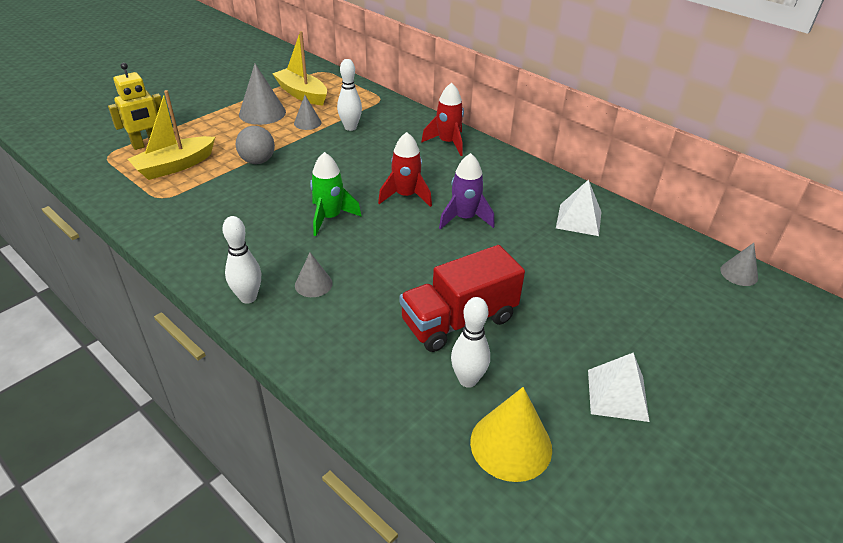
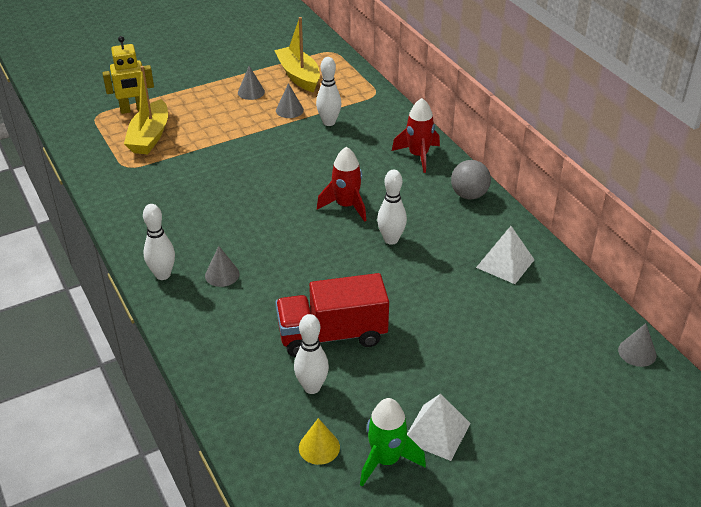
camera: 20 degrees right, 0 degrees up
yellow boat [128,90,215,180] -> yellow boat turned 60 degrees counterclockwise [124,66,168,154]
grey ball [236,126,275,164] -> grey ball moved to [451,160,491,200]
grey cone [239,64,286,125] -> grey cone [238,66,265,100], size x0.58
green rocket [310,152,362,236] -> green rocket moved to [360,398,426,487]
purple rocket [439,153,495,230] -> white bowling pin [377,170,407,245]
yellow cone [470,387,552,482] -> yellow cone [299,418,340,465], size x0.58

